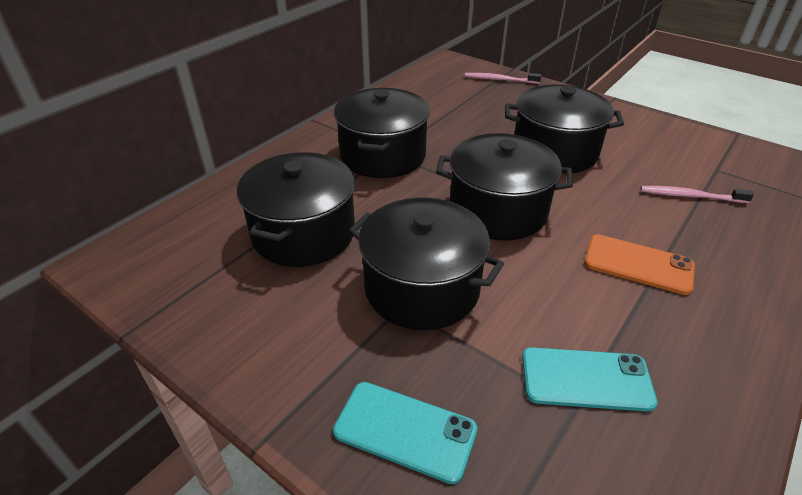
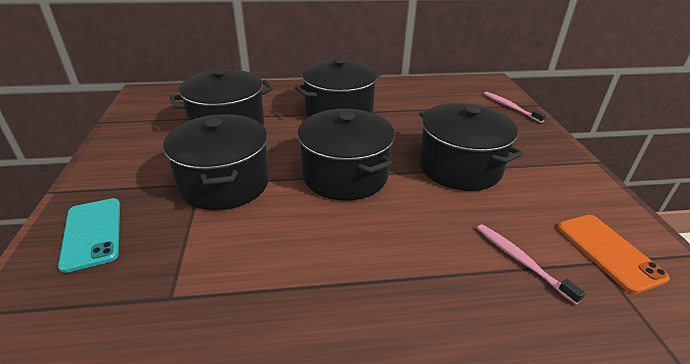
camera: 45 degrees right, 5 degrees down
turquoise phone [522,347,658,412] -> none
orange phone [584,235,695,295] -> orange phone moved to [557,215,670,294]

